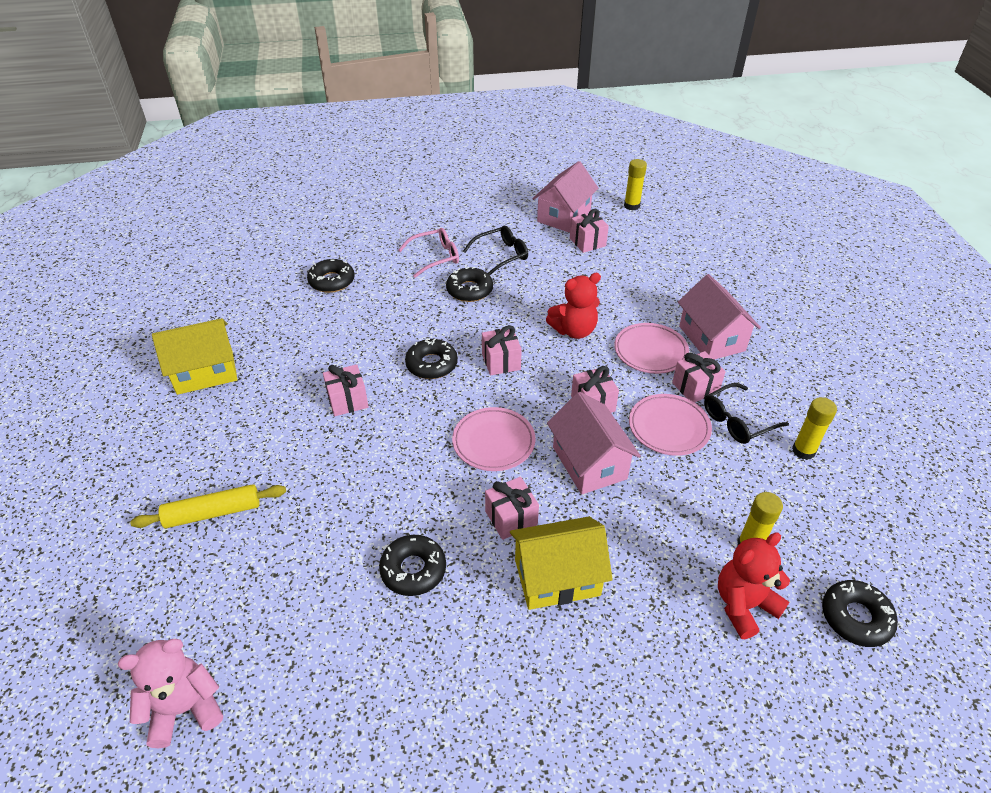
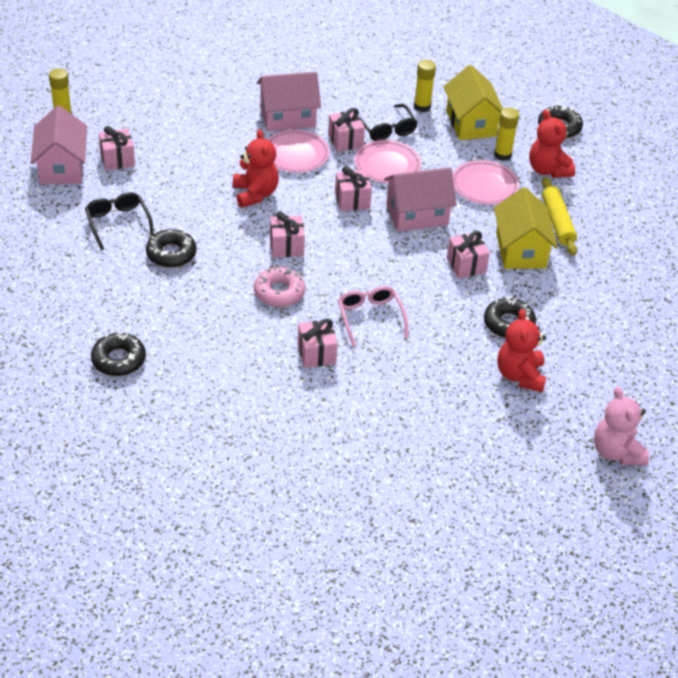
camera: 85 degrees left, 0 degrees up
yellow rolling pin [130,484,286,528] -> yellow rolling pin moved to [542,177,577,256]
yellow house [152,318,238,395] -> yellow house moved to [444,65,503,140]
pink glasses [398,228,459,278] -> pink glasses moved to [338,286,408,347]
black donut [405,339,458,379] -> pink donut [254,267,305,307]
pink plate [452,407,535,471] -> pink plate moved to [453,160,519,205]
pink house [532,161,599,232] -> pink house turned 45 degrees clockwise [30,106,87,184]
none -> red teddy bear [497,309,546,392]

